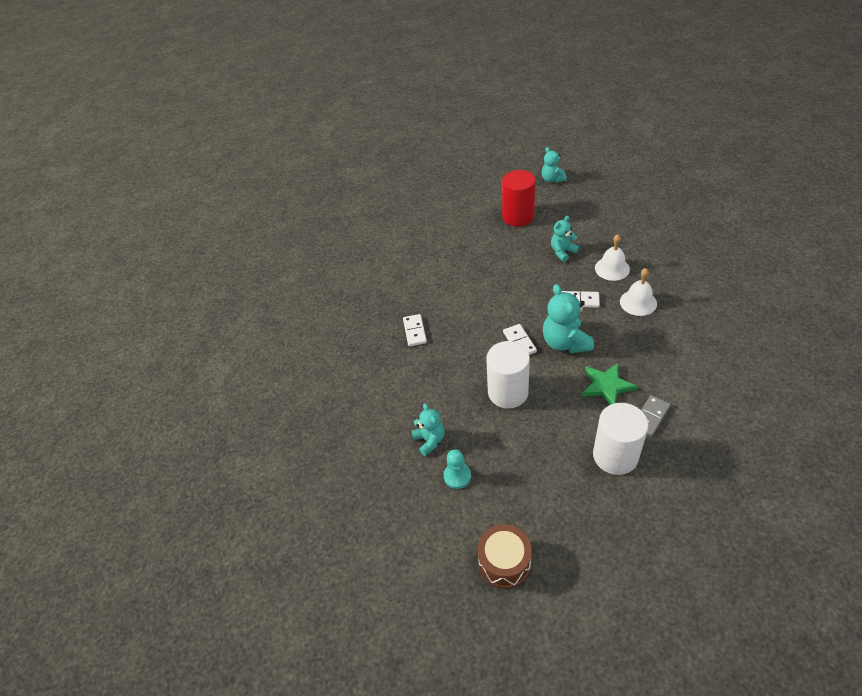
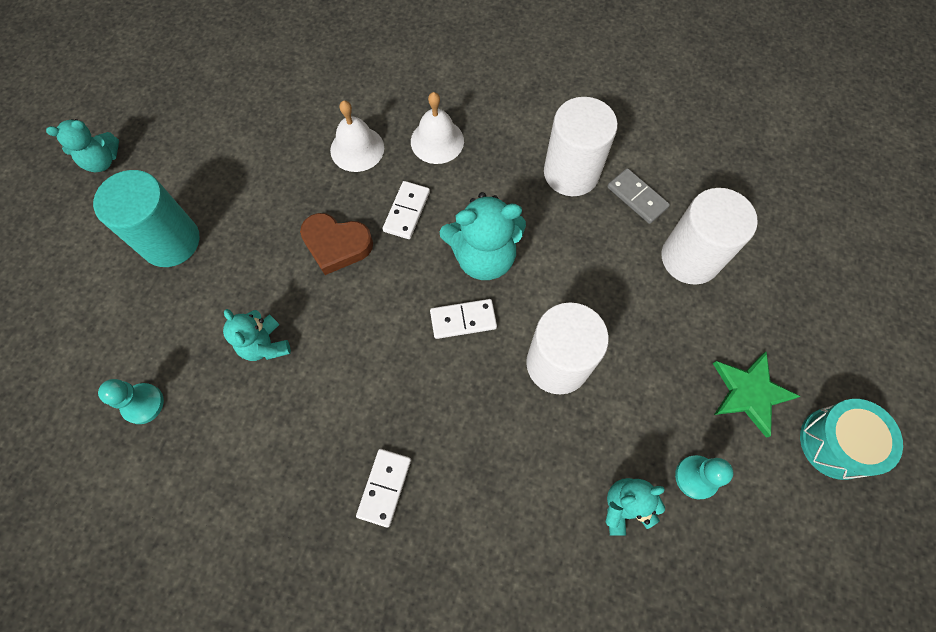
camera: 85 degrees left, 20 degrees up
white domino [403,314,427,346] -> white domino turned 75 degrees counterclockwise [356,449,411,528]
brown drum [478,524,532,589] -> turquoise drum [800,399,903,480]
red cylinder [502,170,536,227] -> turquoise cylinder [93,170,200,267]
turquoise teddy bear [551,216,579,262] -> turquoise teddy bear moved to [223,309,291,361]
green star [582,363,637,405] -> green star moved to [713,351,801,438]
none -> turquoise pawn [98,379,164,424]
none -> brown heart [300,213,373,275]
none -> white cylinder [544,97,618,196]

